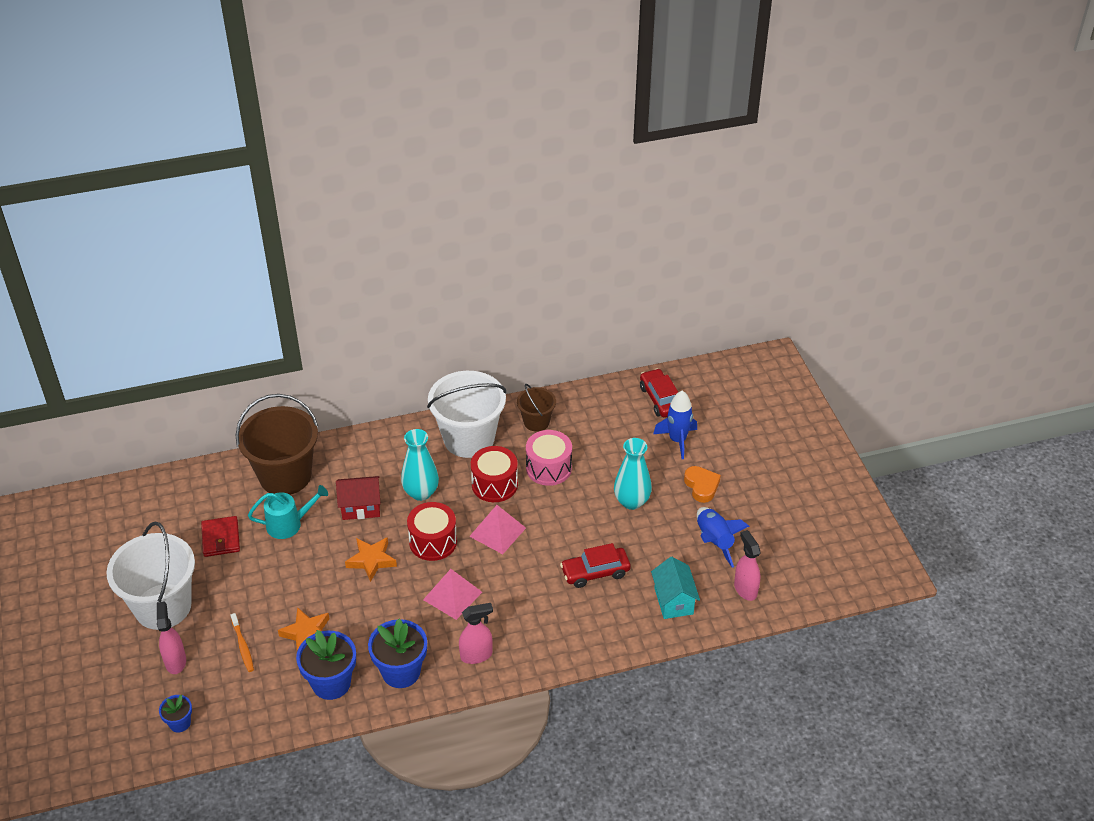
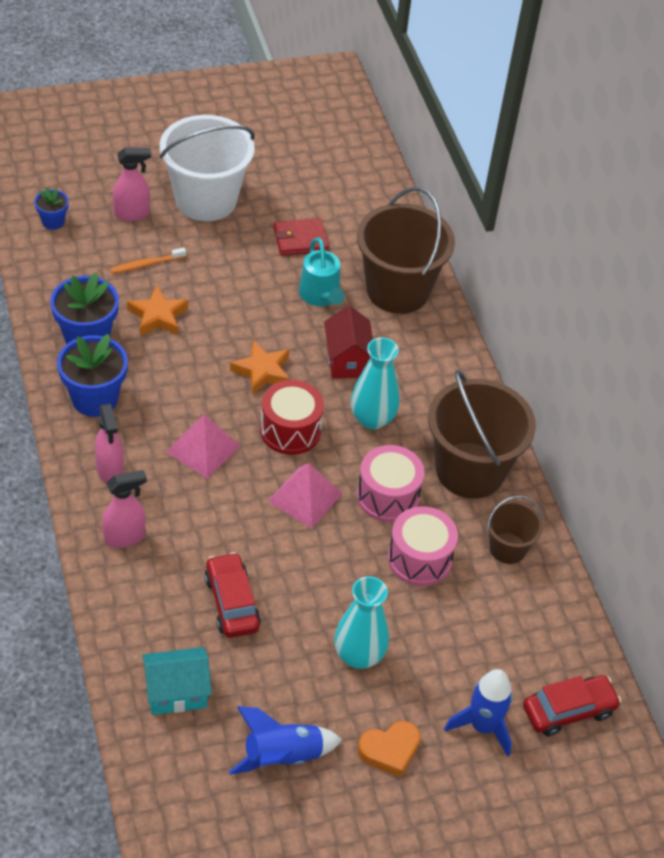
camera: 85 degrees right, 5 degrees up
white bucket [427,371,506,458] -> brown bucket [428,370,536,499]
red drum [471,446,518,502] -> pink drum [357,445,425,522]
pink spray bottle [734,530,761,601] -> pink spray bottle moved to [102,470,147,548]

